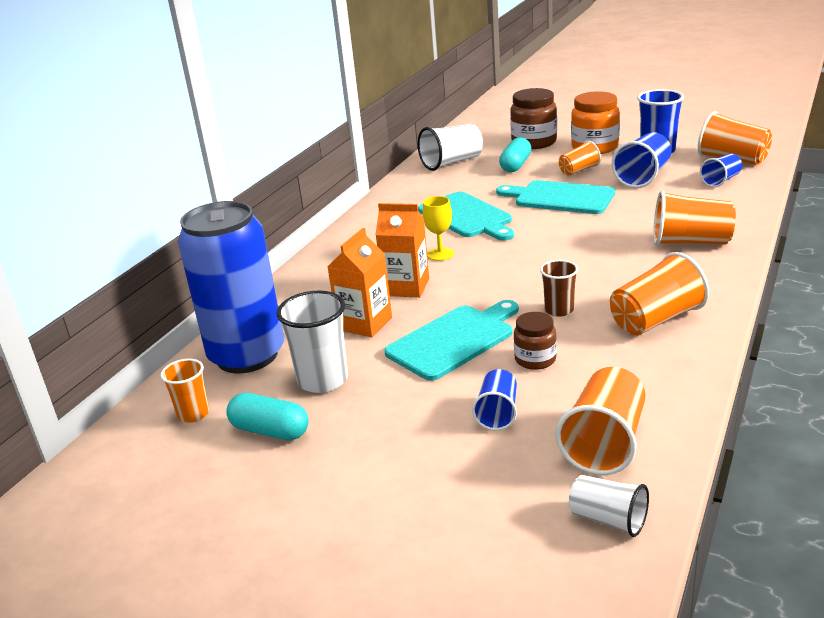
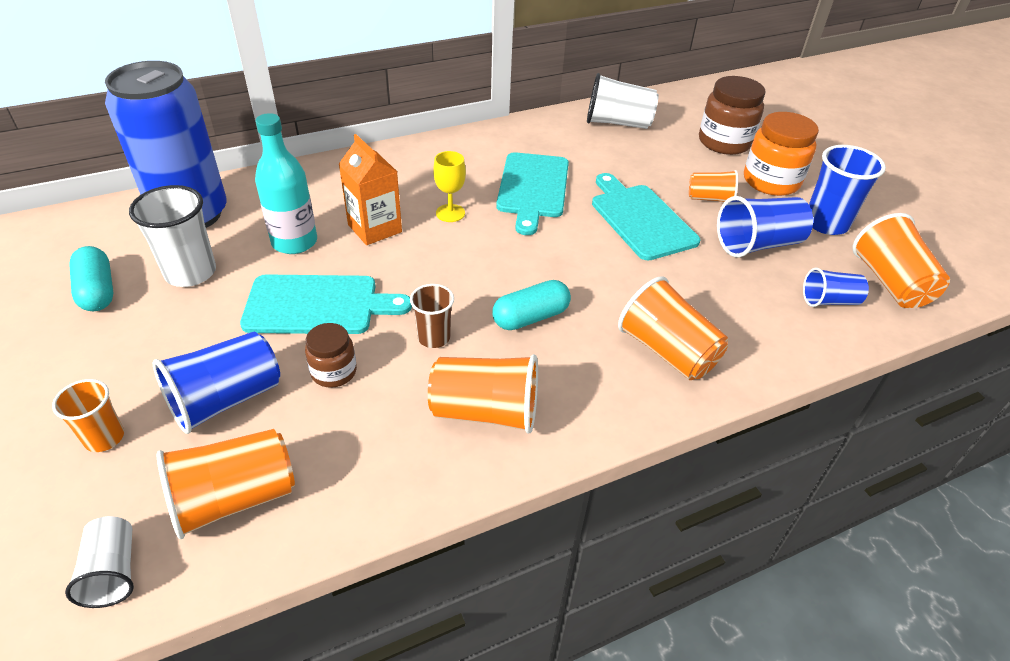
camera: 35 degrees right, 15 degrees up
orange cup [161,359,209,423] -> orange cup moved to [52,379,124,452]
orange carton [328,228,392,337] -> turquoise bottle [255,113,317,254]
blue cup [472,369,517,431] -> blue cup [153,332,280,434], size x1.64
turquoise capsule [499,137,531,172] -> turquoise capsule moved to [492,280,571,330]

